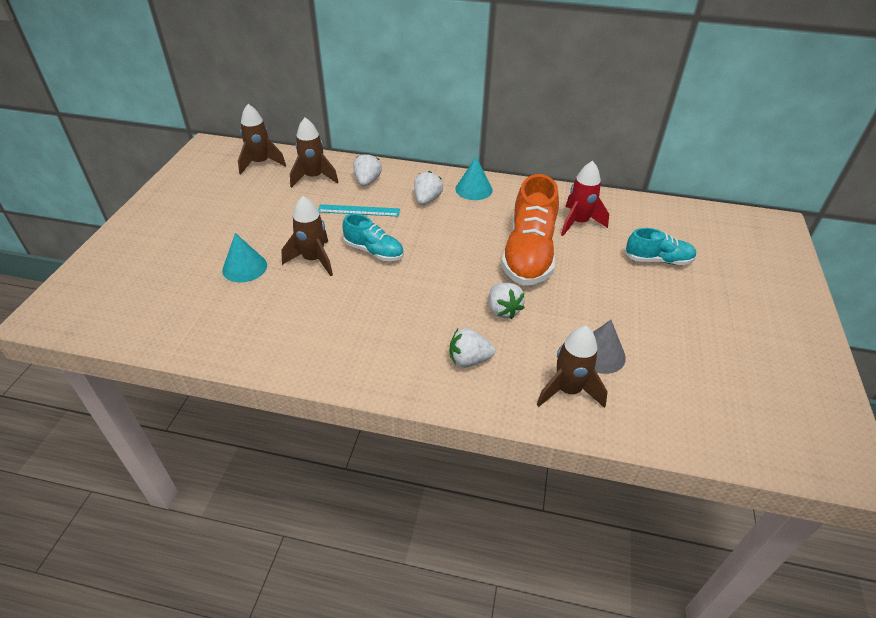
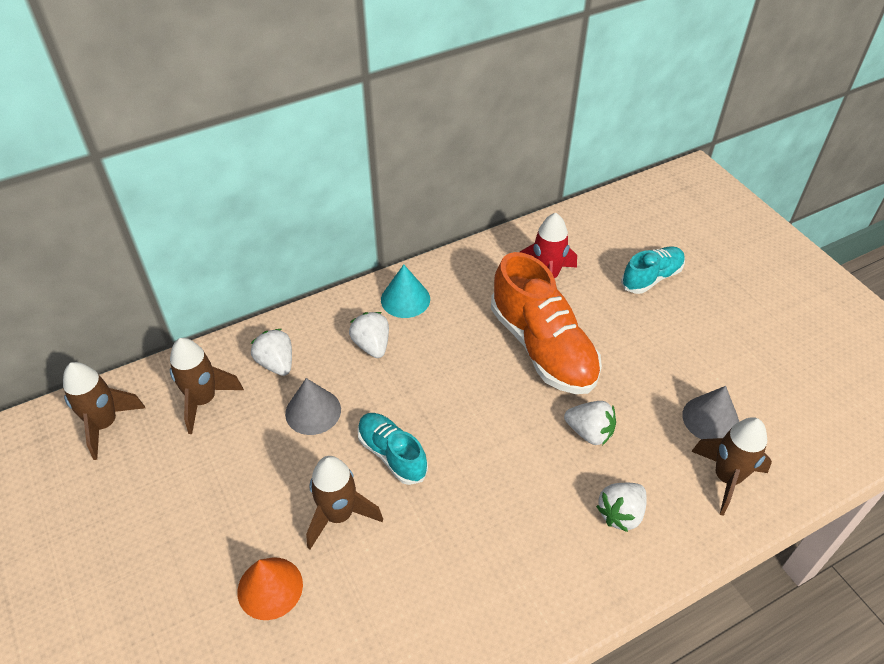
camera: 40 degrees left, 5 degrees up
turquoise cone [222,233,267,283] -> orange cone [237,557,303,620]
turquoise ruler [318,204,400,217] -> grey cone [285,378,341,435]
turquoise shoe [342,214,404,261] -> turquoise shoe turned 120 degrees counterclockwise [357,413,428,485]

